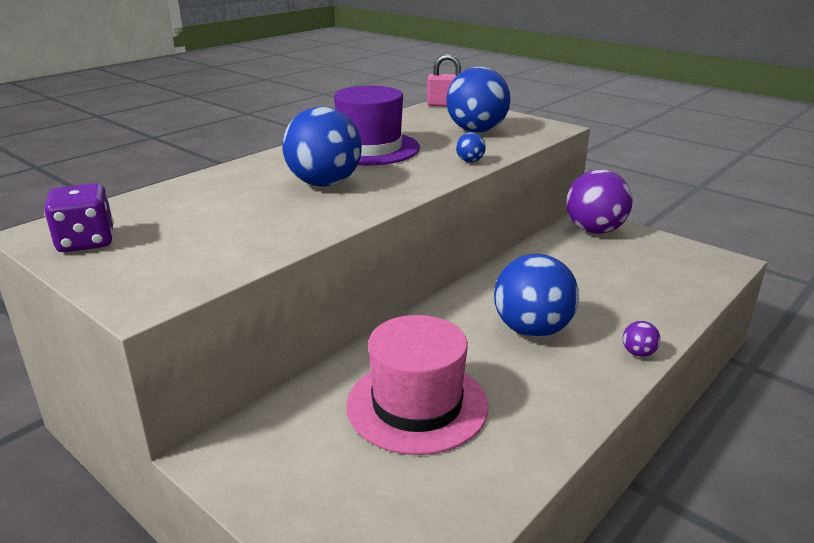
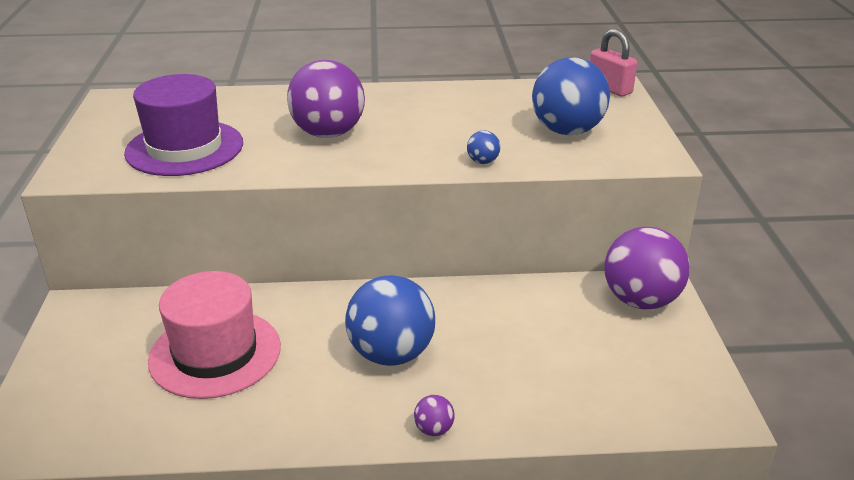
camera: 45 degrees right, 5 degrees up
purple dice [44,183,114,252] -> none
blue ball [282,107,362,187] -> purple ball [287,60,365,138]
purple hat [334,86,420,165] -> purple hat moved to [124,74,243,176]

